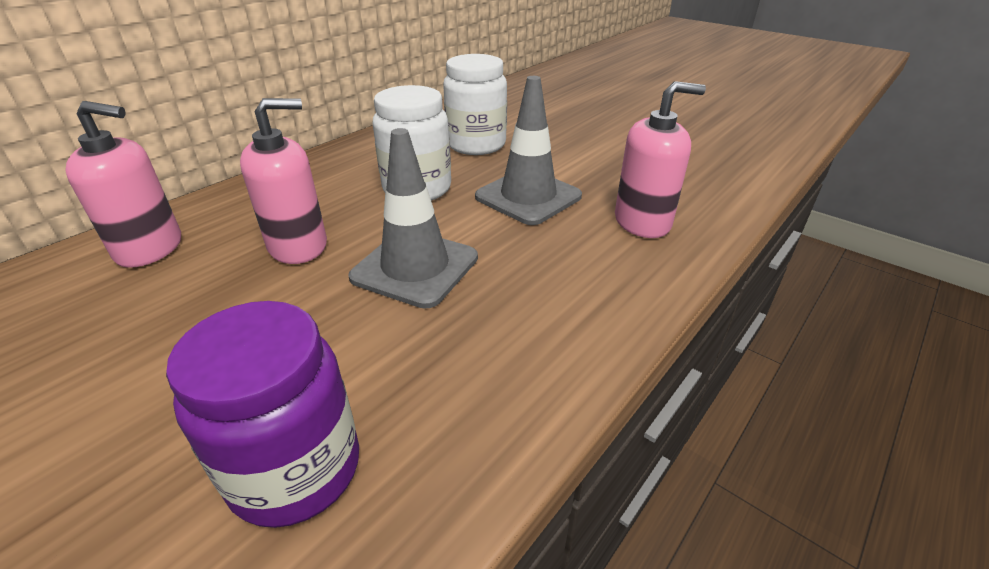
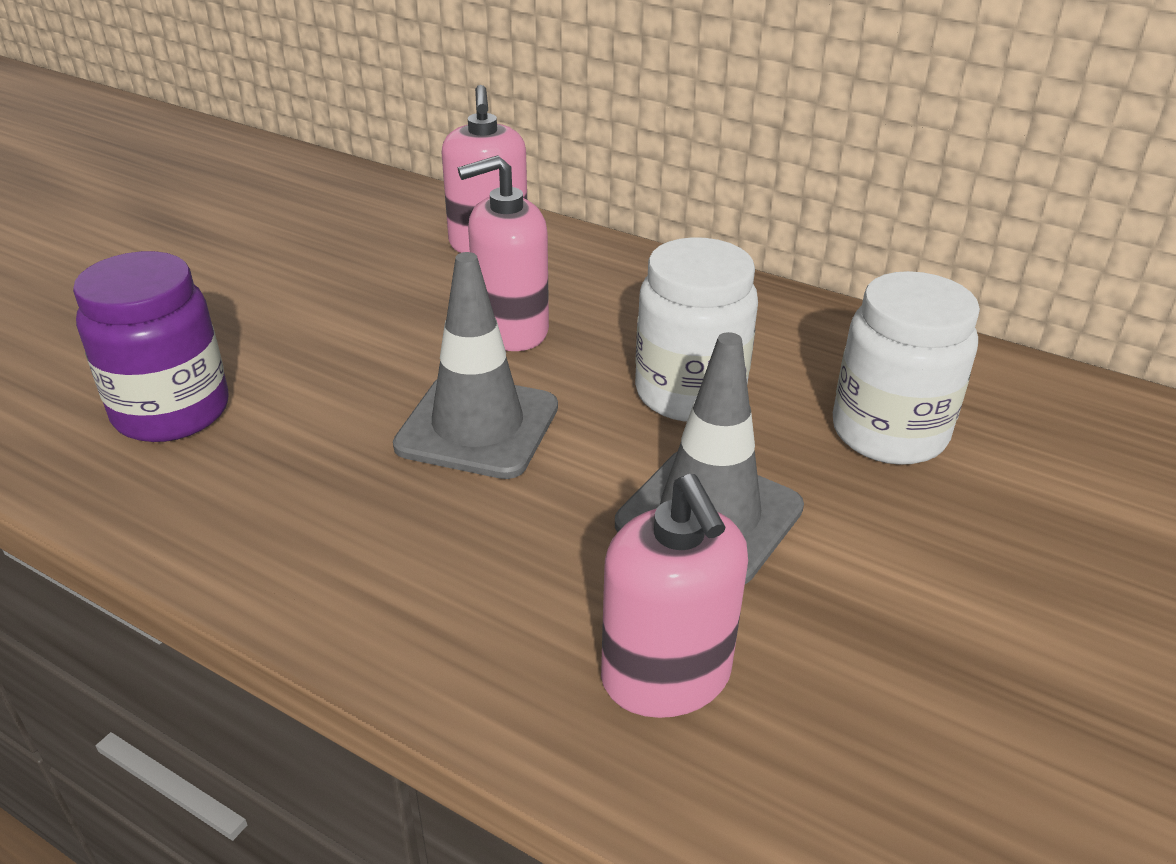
camera: 80 degrees right, 0 degrees up
pink soap dispenser [240,98,327,264] -> pink soap dispenser turned 105 degrees clockwise [458,155,549,351]

